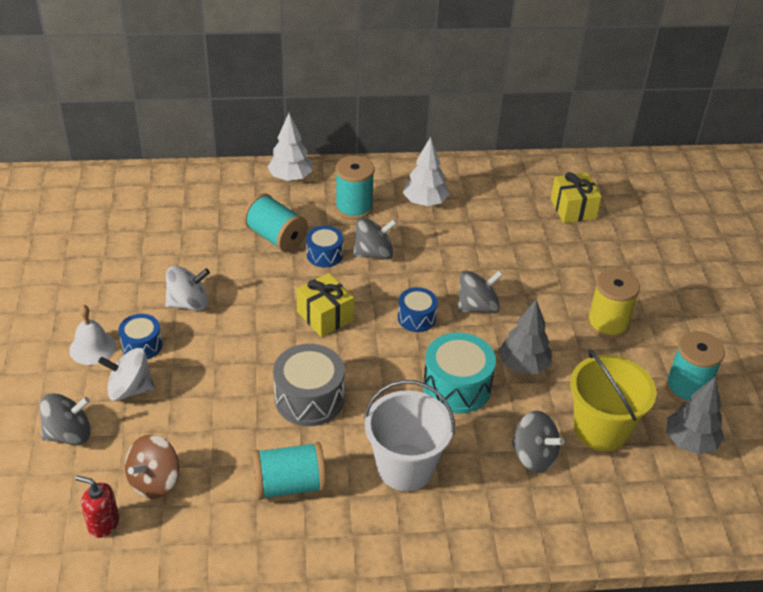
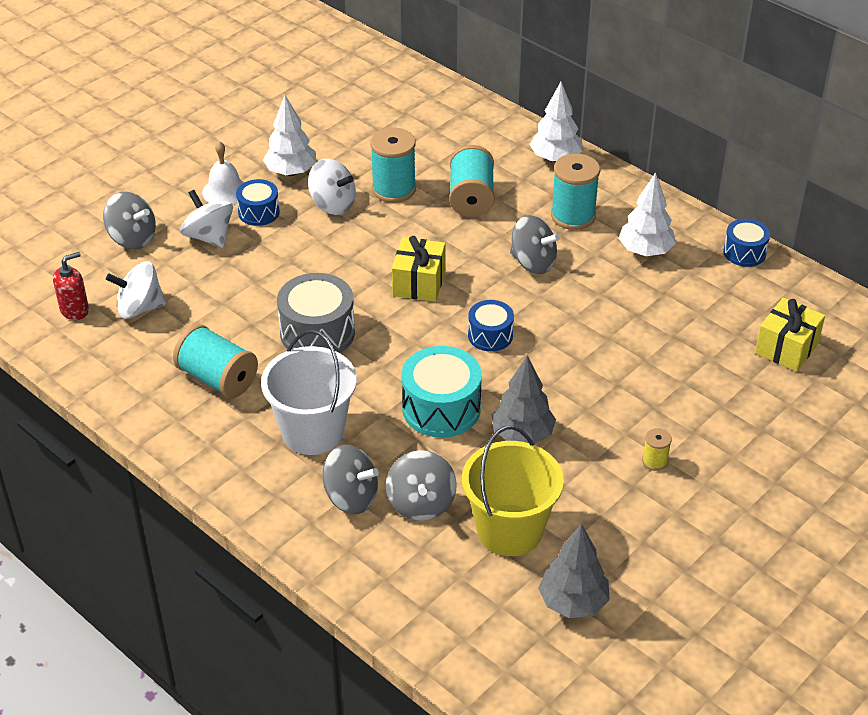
camera: 50 degrees right, 0 degrees up
red soap dispenser [75,475,119,538] -> red soap dispenser turned 75 degrees clockwise [53,252,89,320]
brown spinning top [125,434,179,499] -> white spinning top [106,262,166,319]
blue drum [306,226,343,267] -> blue drum moved to [723,219,770,267]
grey spinning top [457,270,503,313] -> grey spinning top moved to [322,445,379,514]
yellow spool [587,269,640,339] -> yellow spool [642,428,672,471], size x0.49
turquoise spool [665,331,725,403] -> turquoise spool moved to [370,128,416,203]
none -> white tree [263,95,316,176]

